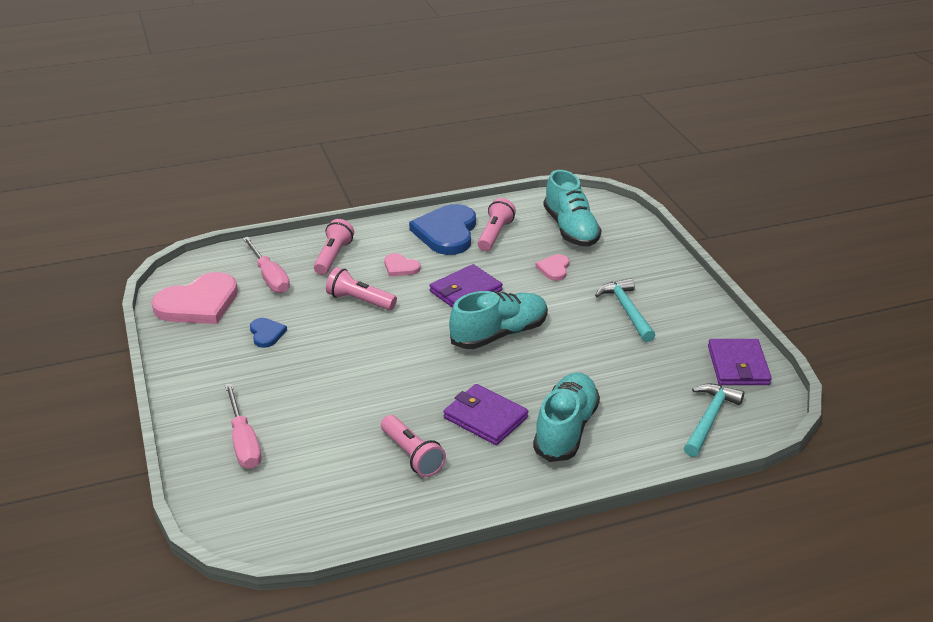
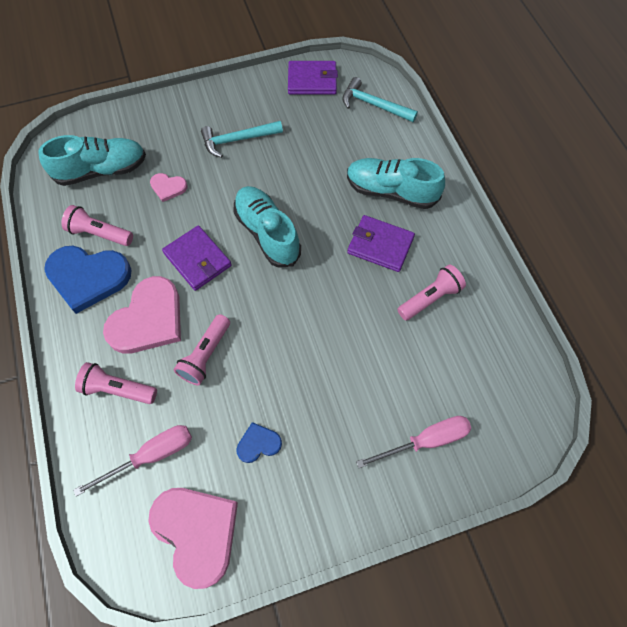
camera: 90 degrees left, 30 degrees up
pink heart [384,253,421,276] -> pink heart [103,276,181,354], size x2.08
purple wallet [444,384,528,445] -> purple wallet turned 75 degrees clockwise [347,215,415,272]

